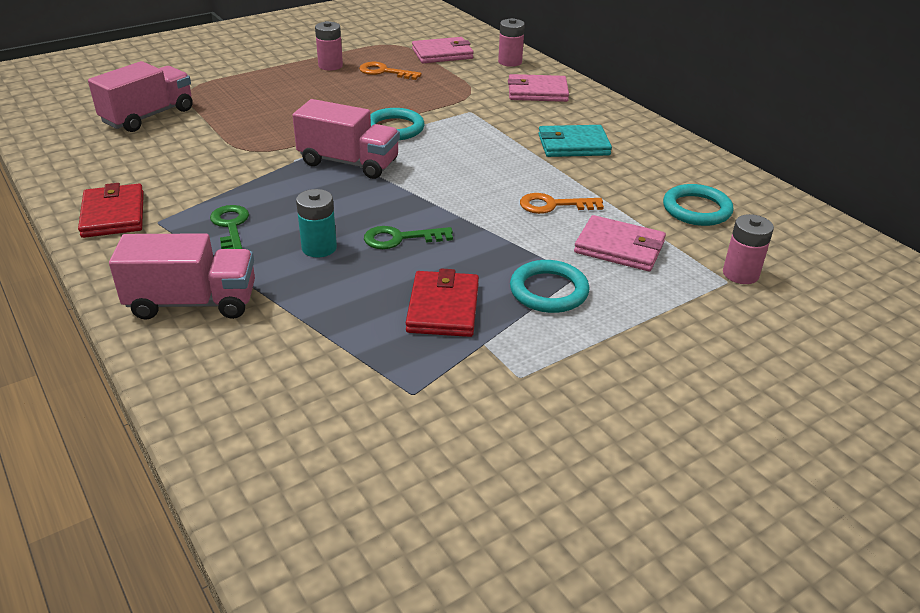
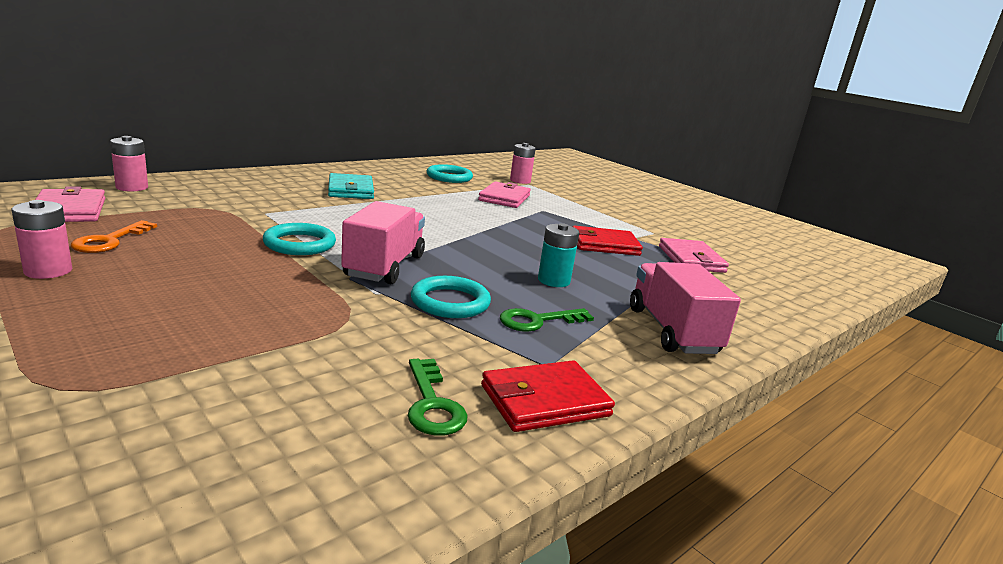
camera: 100 degrees left, 15 degrees down
pink truck [88,61,193,132] -> none
green key [364,226,453,249] -> green key moved to [408,359,468,436]
pink wallet [508,74,569,102] -> pink wallet moved to [659,238,729,273]
turquoise ring [510,260,589,313] -> turquoise ring moved to [411,276,491,318]
orange key [520,193,604,214] -> none

